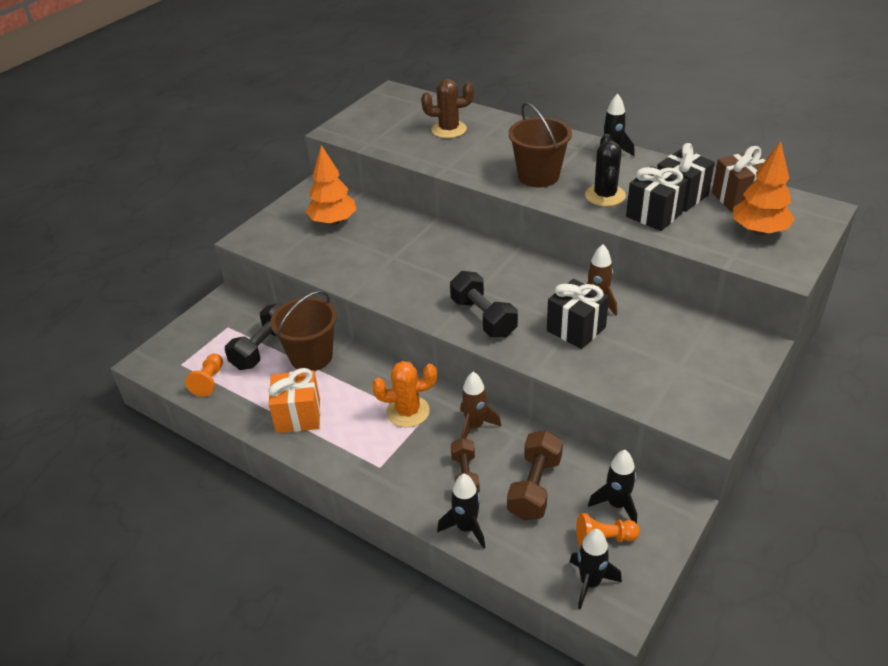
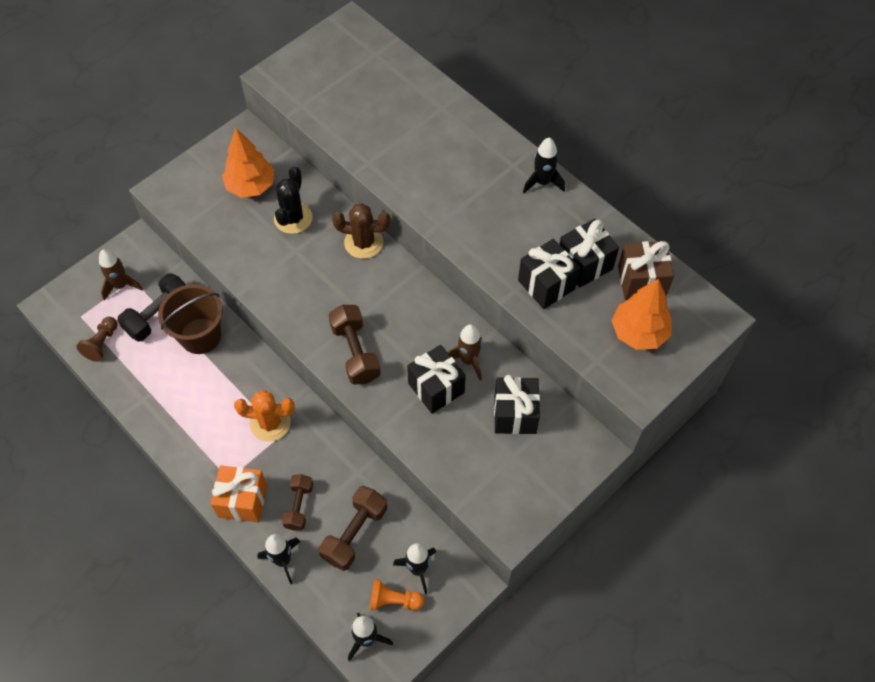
camera: 10 degrees right, 20 degrees up
orange pawn [185,354,223,397] -> brown pawn [76,317,118,362]
orange gift [268,368,320,433] -> orange gift moved to [211,465,267,522]
brown cactus [421,79,474,138] -> brown cactus moved to [332,203,390,259]
black dumbbell [450,271,518,338] -> brown dumbbell [328,305,381,384]
brown rocket [460,372,501,439] -> brown rocket moved to [99,249,143,301]
brown bucket [508,102,572,187] -> none
black cactus [585,134,626,207] -> black cactus moved to [274,166,313,234]
none -> black gift [494,375,540,434]

